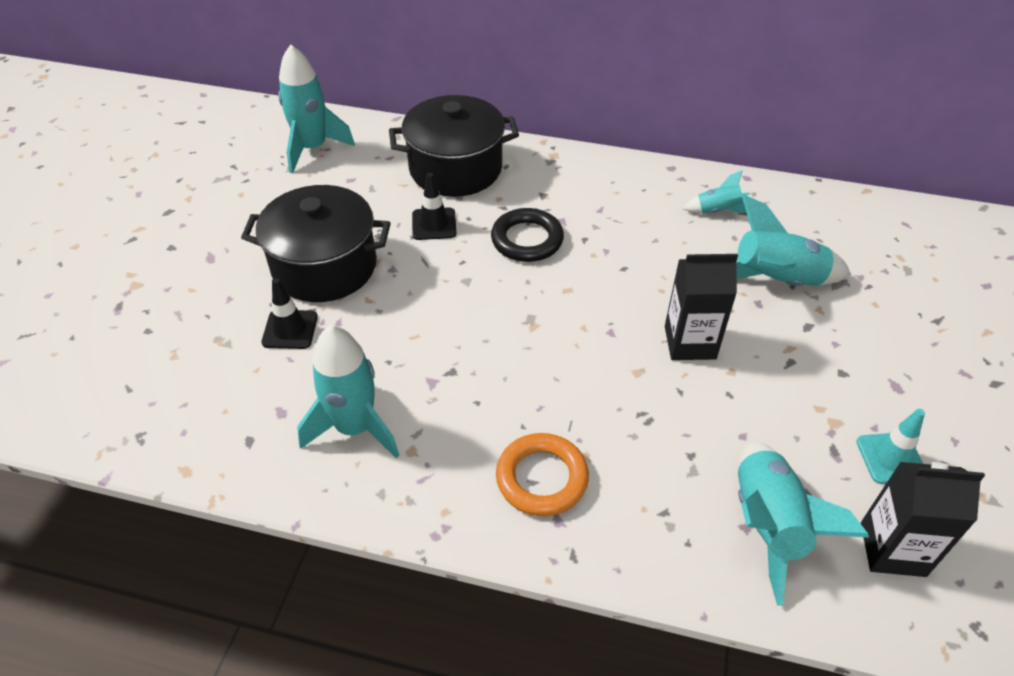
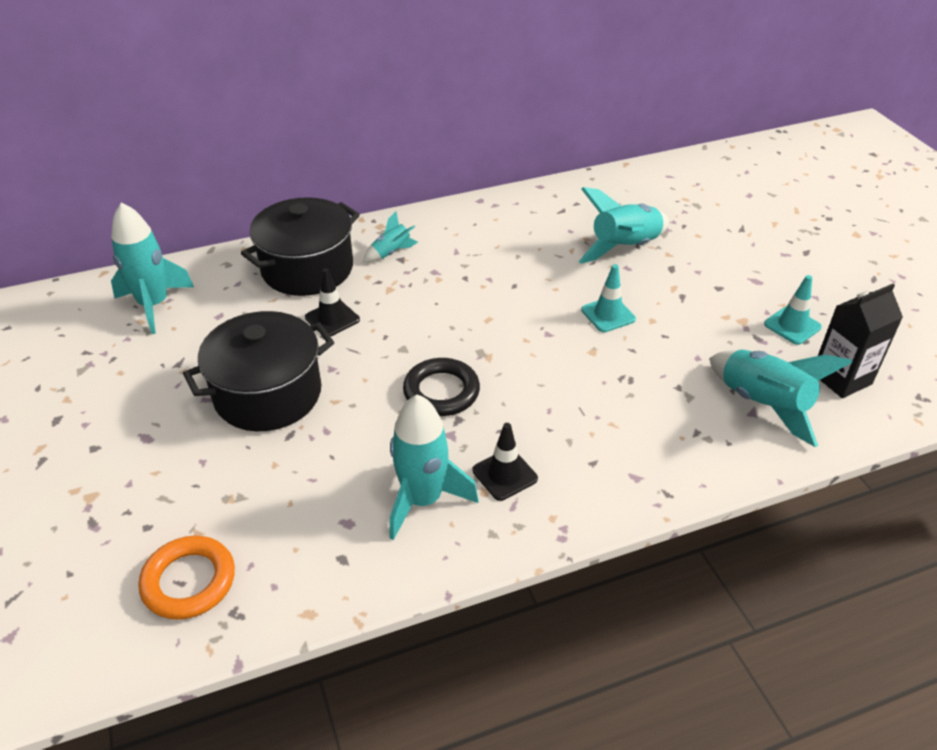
camera: 35 degrees left, 5 degrees down
black traffic cone [261,278,318,349] -> black traffic cone moved to [473,423,538,501]
black ring [491,208,564,262] -> black ring moved to [403,358,480,416]
orange ring [496,433,589,516] -> orange ring moved to [138,536,235,620]
black carton [665,254,738,360] -> turquoise traffic cone [581,264,636,332]
turquoise rocket [683,170,750,213] -> turquoise rocket moved to [363,212,418,262]

